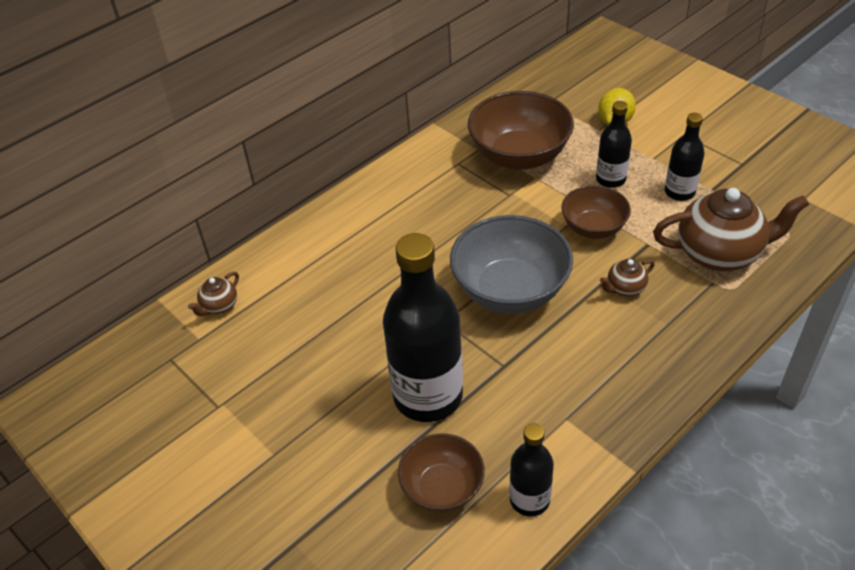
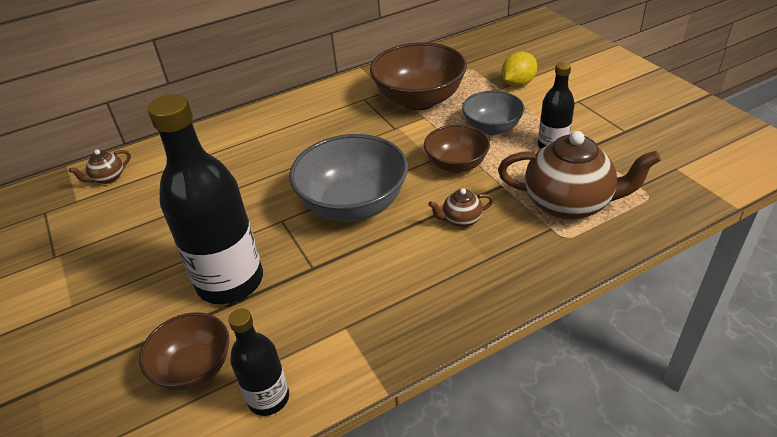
camera: 15 degrees right, 5 degrees down
black bottle [596,101,632,188] -> grey bowl [462,91,525,135]

